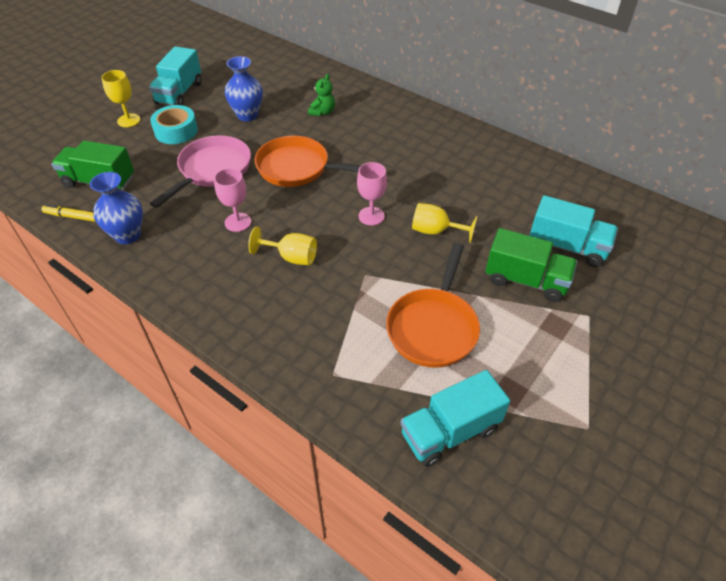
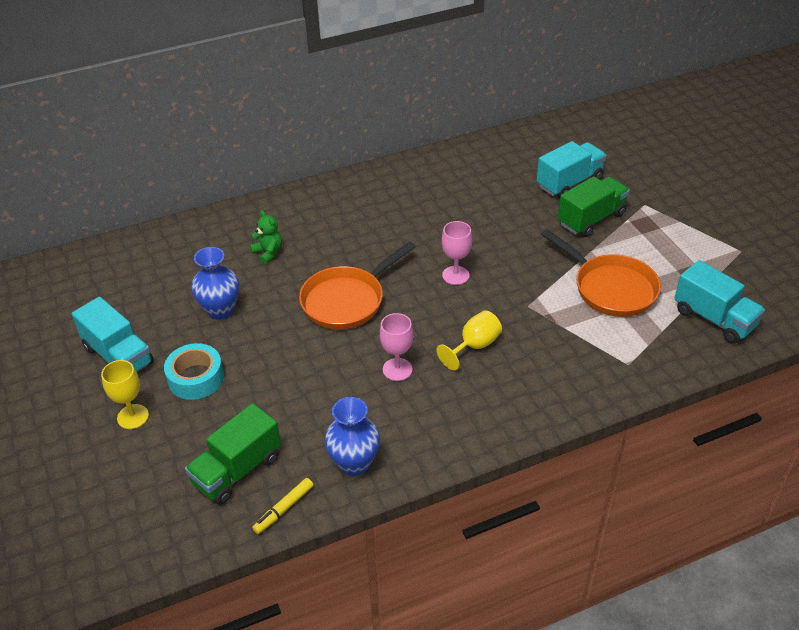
camera: 60 degrees left, 5 degrees down
pink pan [150,135,251,208] -> none
turquoise truck [400,370,510,467] -> turquoise truck turned 45 degrees counterclockwise [674,260,765,344]
yellow goblet [412,203,477,243] -> none

